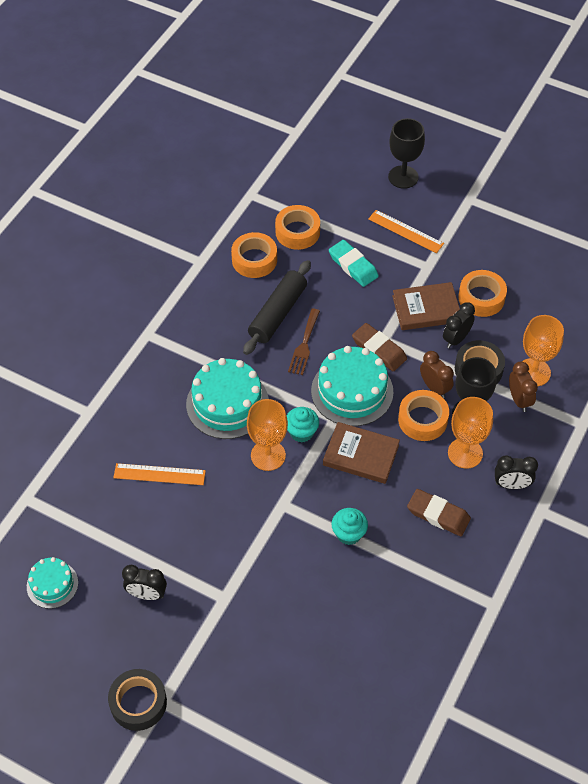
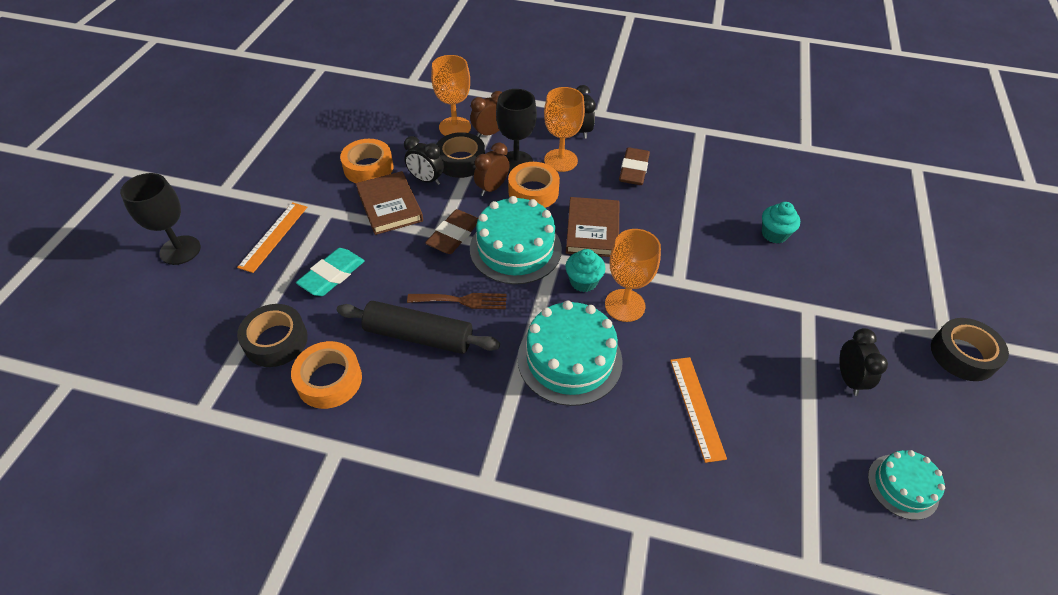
camera: 105 degrees left, 5 degrees down
orange tape [275,205,320,250] -> black tape [237,304,308,367]
turquoise cupcake [331,508,368,545] -> turquoise cupcake moved to [762,202,800,244]

